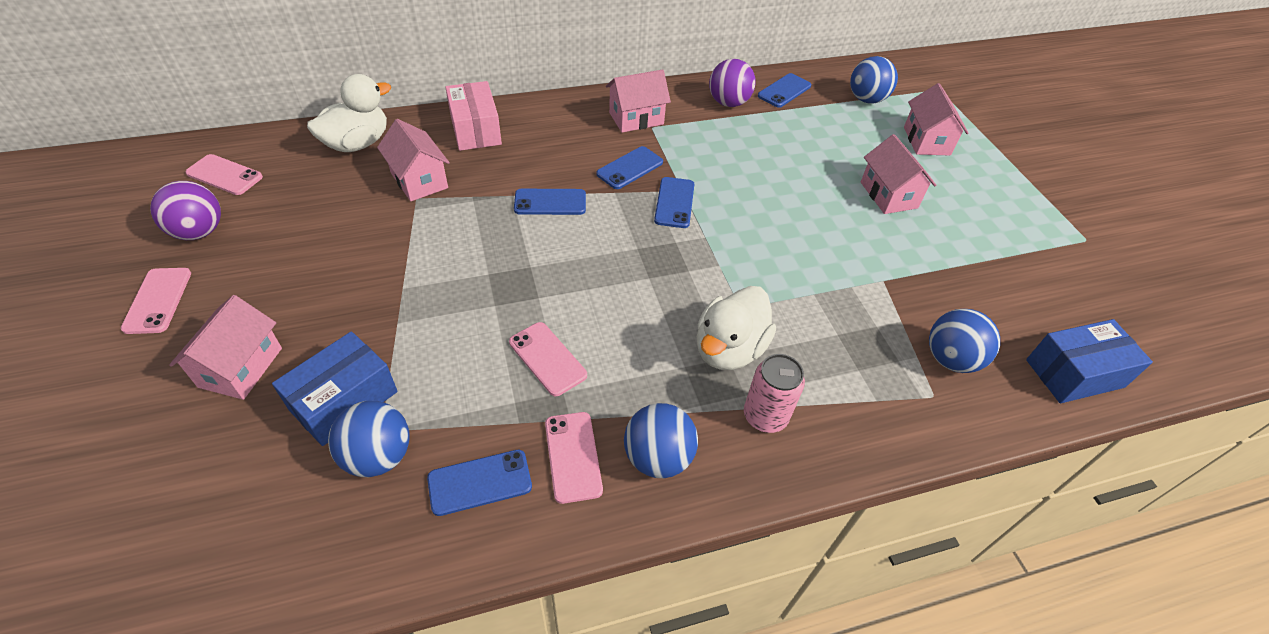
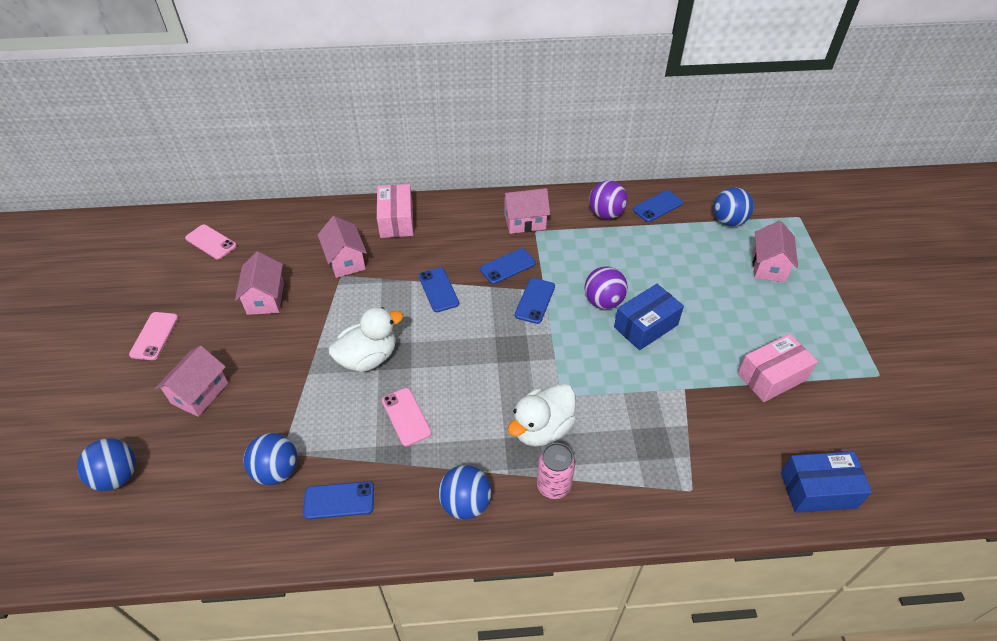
camera: 15 degrees right, 0 degrees up
purple ball [150,181,221,240] -> purple ball moved to [584,267,628,309]
blue box [272,332,398,446] -> blue box moved to [614,284,684,350]
white duck [307,74,391,152] -> white duck moved to [328,307,403,372]
blue phone [514,189,586,215] -> blue phone turned 60 degrees clockwise [419,267,459,312]
pink phone [545,412,603,504] -> none
pink house [861,134,936,214] -> pink house moved to [235,252,284,315]
blue ball [929,309,1000,373] -> blue ball moved to [77,438,136,491]
none -> pink box [738,334,818,402]

